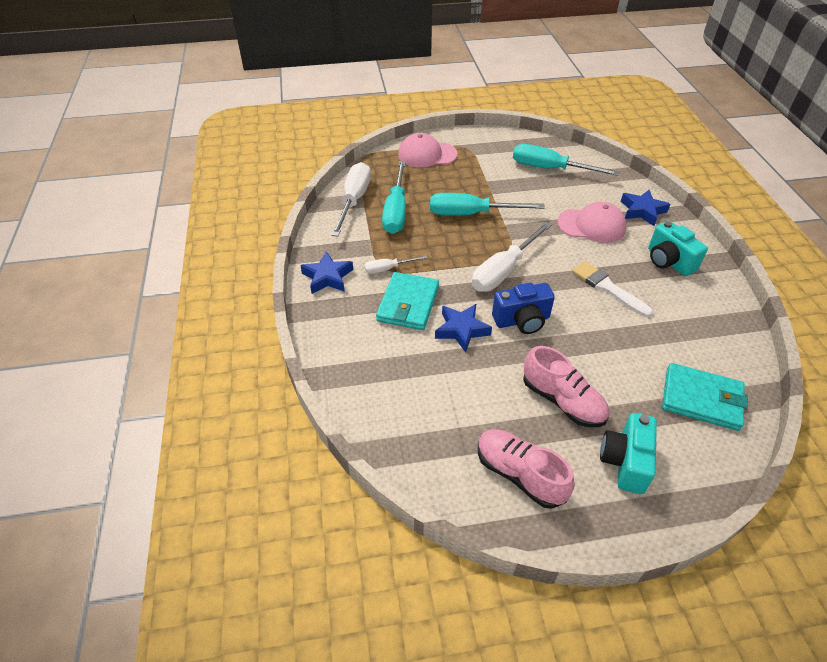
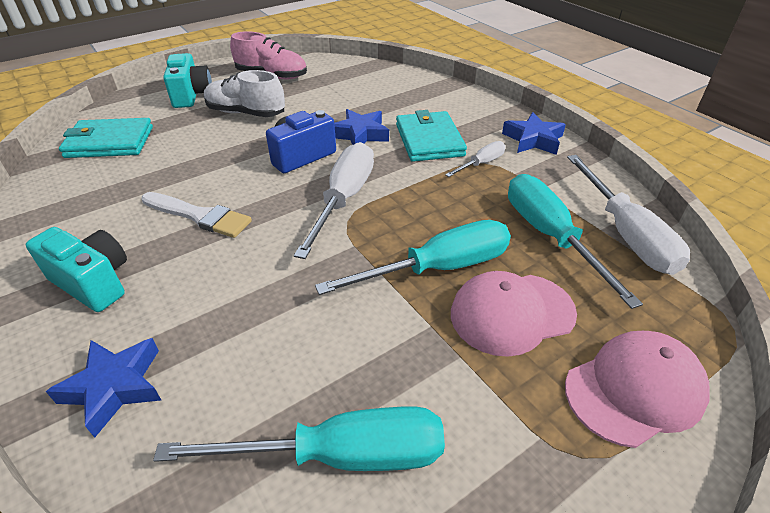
camera: 155 degrees right, 5 degrees down
pink shoe [523,346,609,427] -> white shoe [204,70,285,117]
pink cap [557,202,627,243] -> pink cap moved to [451,271,577,357]

